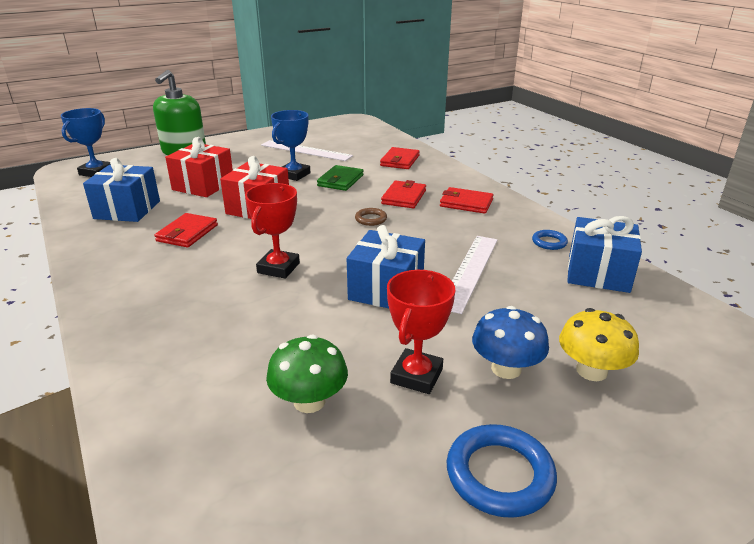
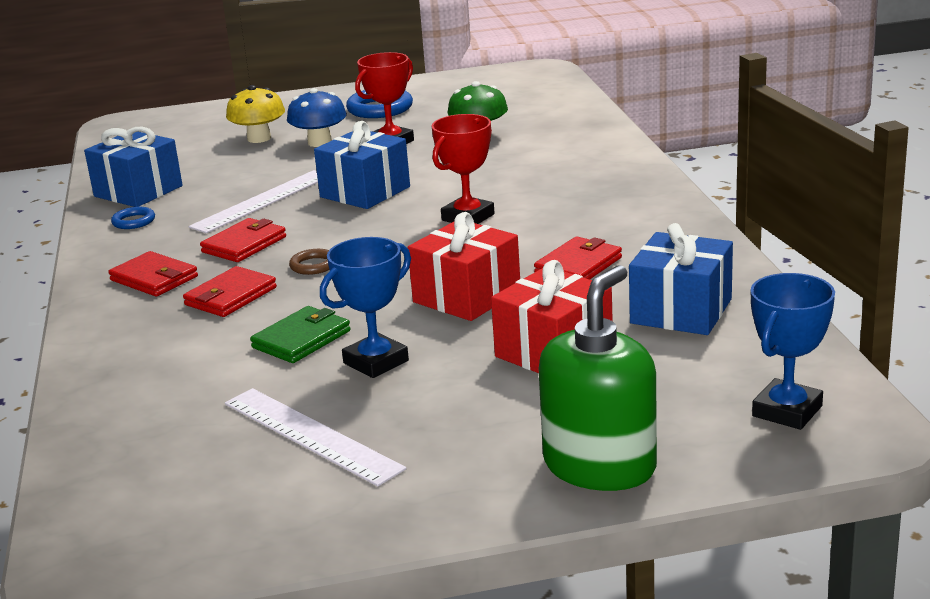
camera: 160 degrees left, 5 degrees down
red wallet [380,147,420,169] -> red wallet moved to [200,218,286,262]

